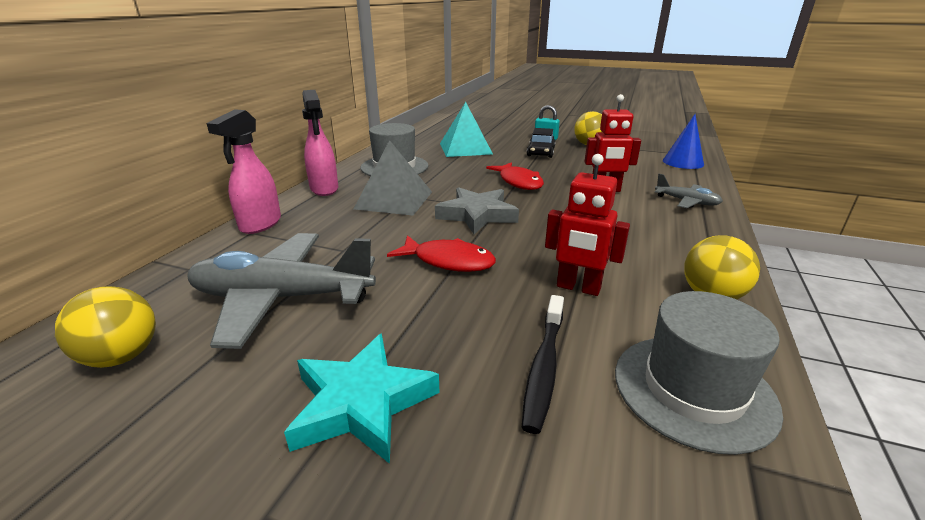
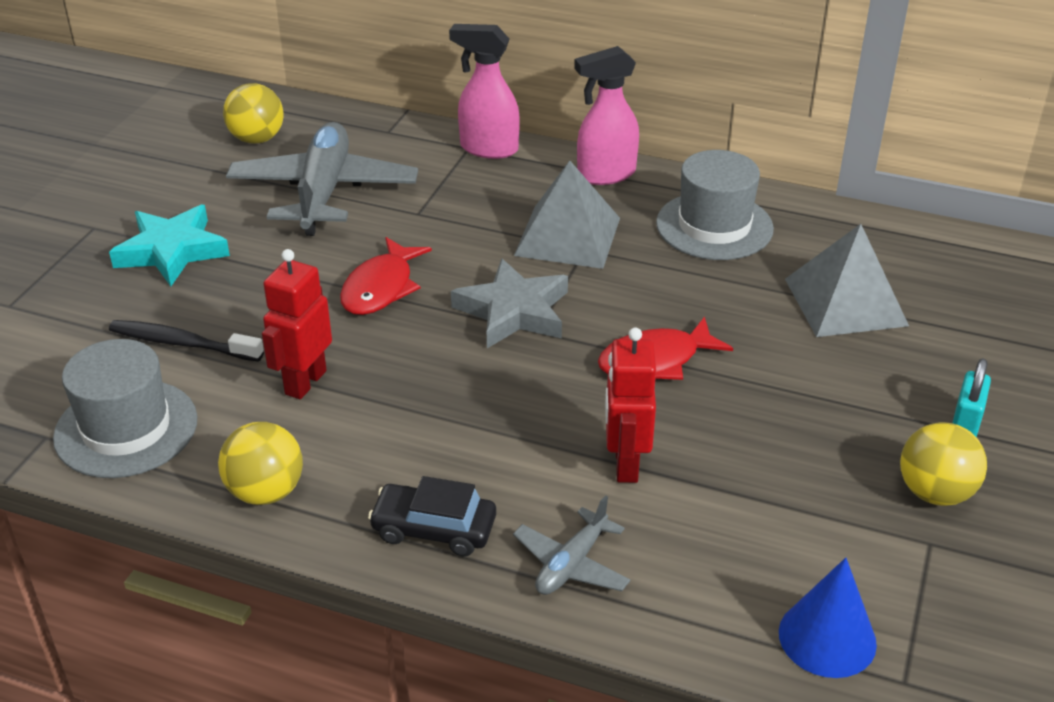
camera: 90 degrees right, 10 degrees up
turquoise pyramid [440,102,493,157] -> grey pyramid [785,224,909,337]
black car [527,128,555,158] -> black car moved to [368,476,496,557]

